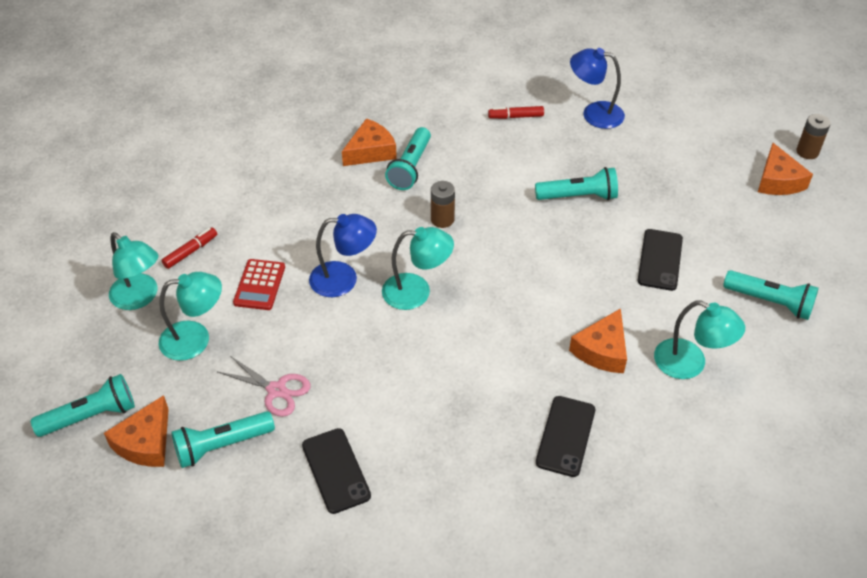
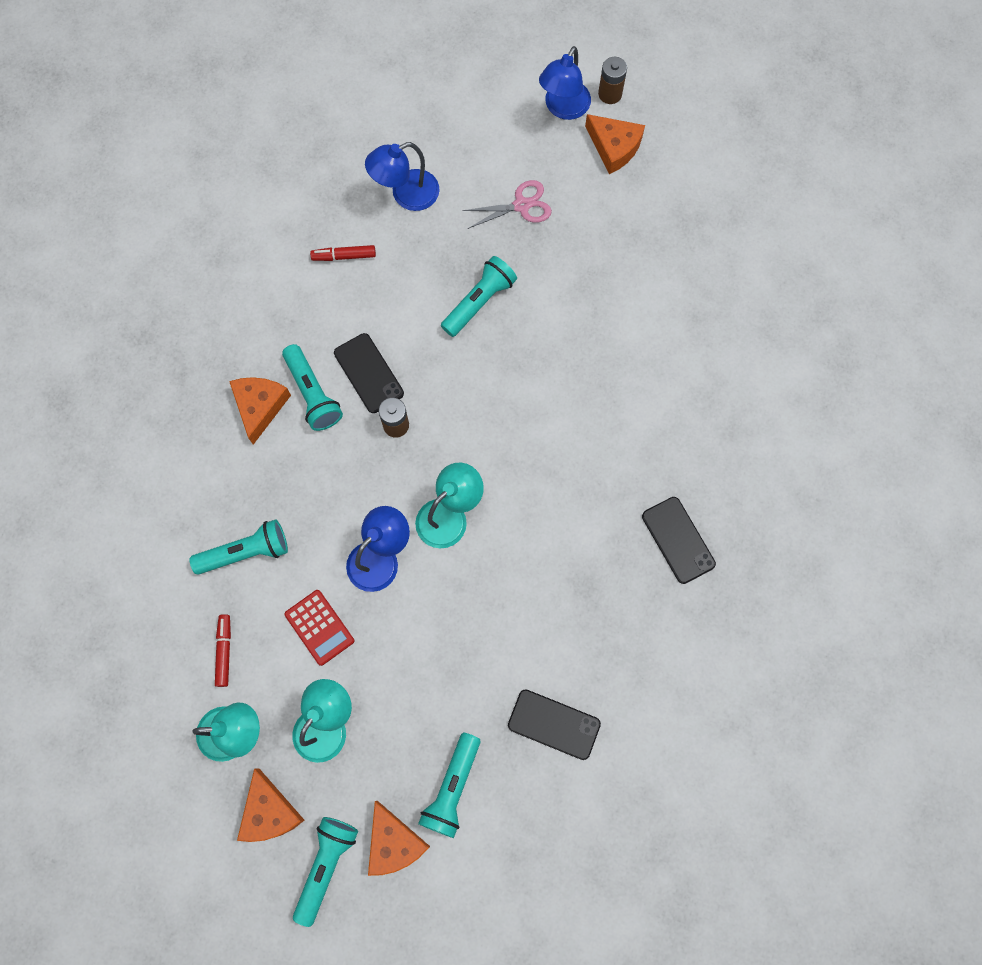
camera: 45 degrees left, 25 degrees up
pink scissors [218,356,311,417] -> pink scissors moved to [462,180,552,229]
red marker [488,106,544,119] -> red marker turned 45 degrees clockwise [310,245,376,261]
orange cheese [569,308,627,373] -> orange cheese moved to [237,769,304,842]
black phone [638,229,683,291] -> black phone moved to [334,333,404,413]
turquoise lamp [654,301,745,379] -> none
turquoise flashlight [723,270,819,320] -> turquoise flashlight moved to [189,519,288,575]
none -> blue lamp [539,46,591,120]

